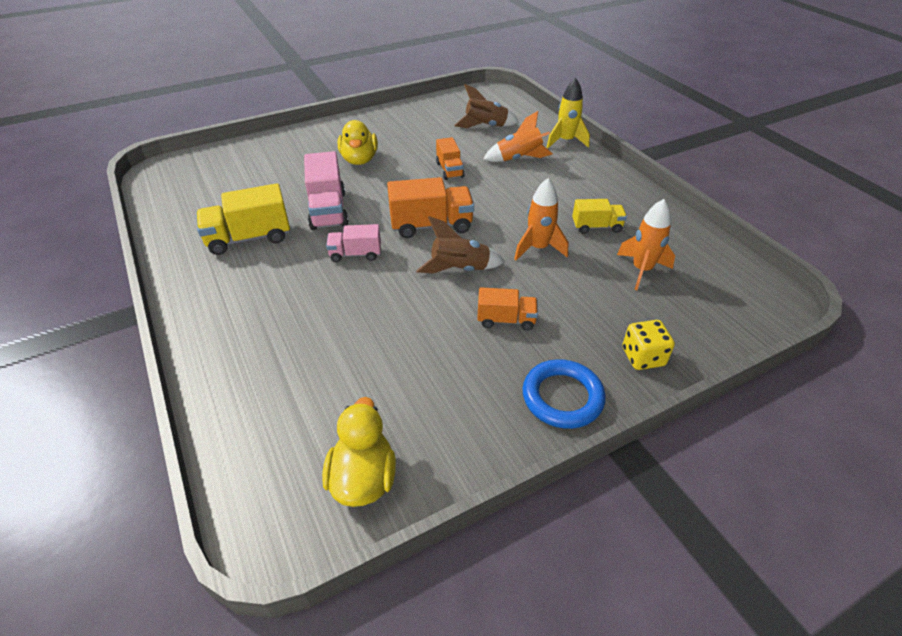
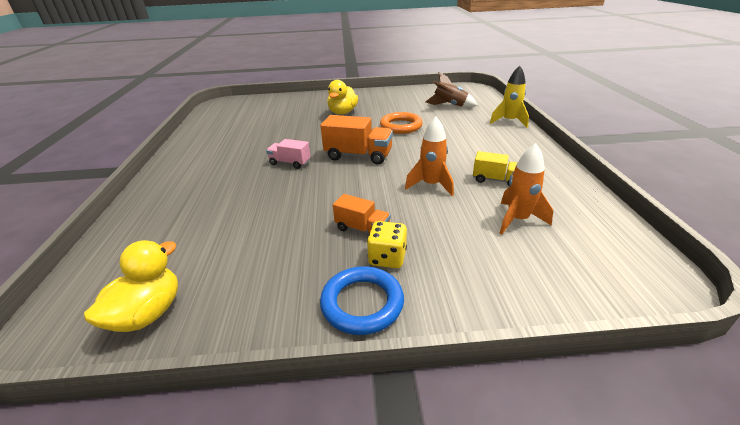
camera: 25 degrees right, 10 degrees down
yellow truck [196,183,290,255] -> none
pink truck [304,151,349,230] -> none
brown rocket [416,216,505,274] -> none
orange truck [436,137,465,180] -> orange ring [380,112,423,134]
orange rocket [483,111,553,162] -> none
yellow dice [622,320,675,370] -> yellow dice moved to [367,221,407,268]

